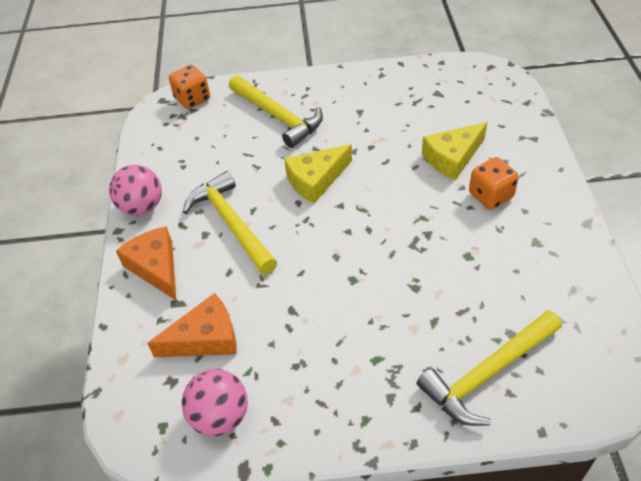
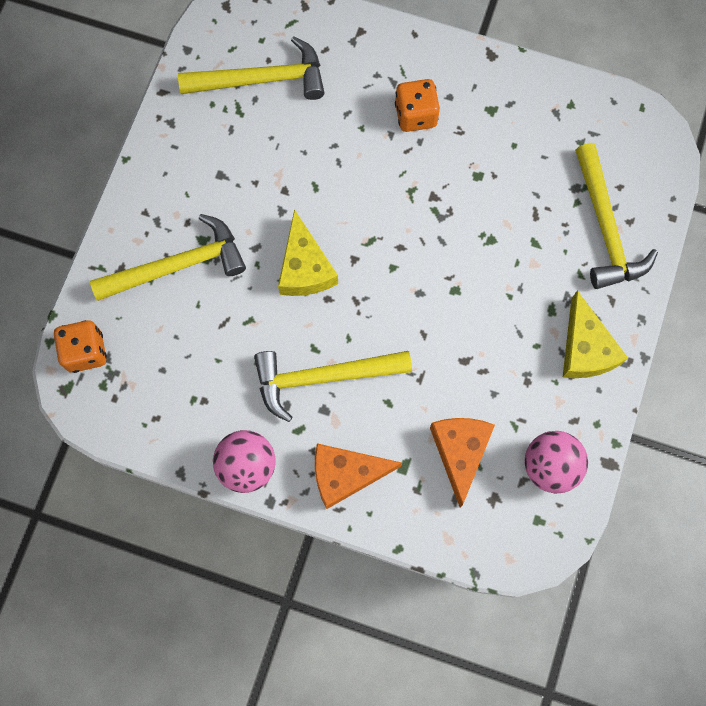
camera: 70 degrees left, 25 degrees up
yellow cheese [422,122,487,181] -> yellow cheese moved to [563,290,628,378]
none -> yellow hammer [178,36,324,100]

